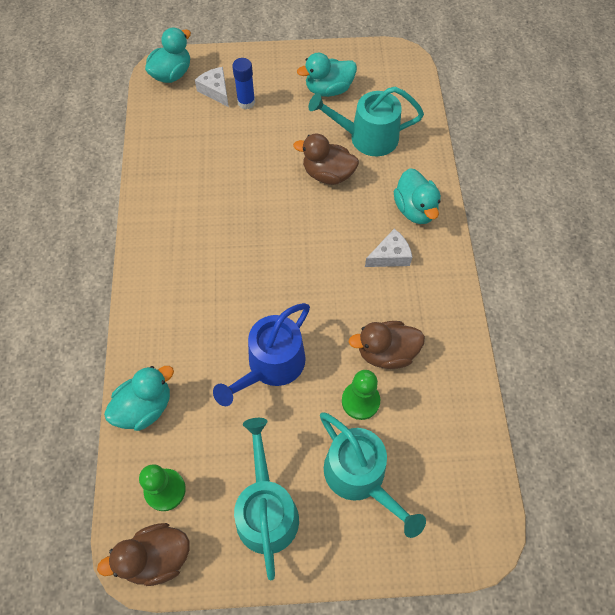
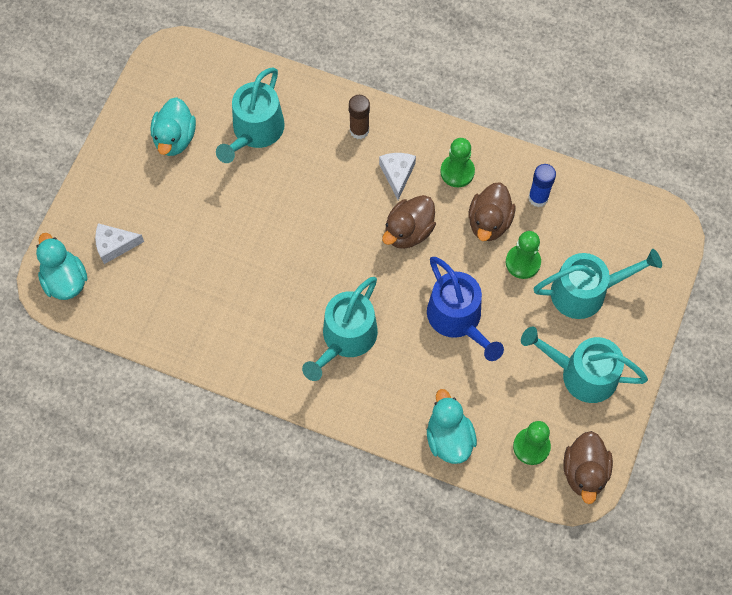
camera: 65 degrees left, 5 degrees up
blue glue stick [232,58,255,109] -> blue glue stick moved to [528,164,556,207]
brown duck [293,134,359,185] -> brown duck moved to [382,195,436,249]
turquoise duck [394,168,441,224] -> brown glue stick [349,95,370,139]
none -> turquoise watering can [302,277,378,381]
none -> green pawn [440,138,475,187]

